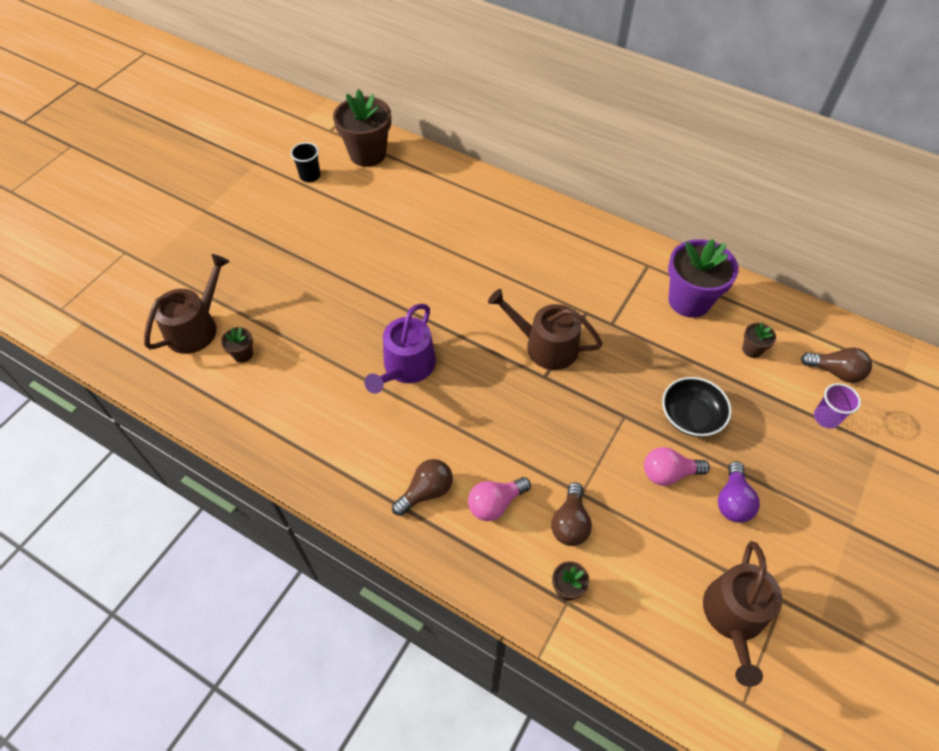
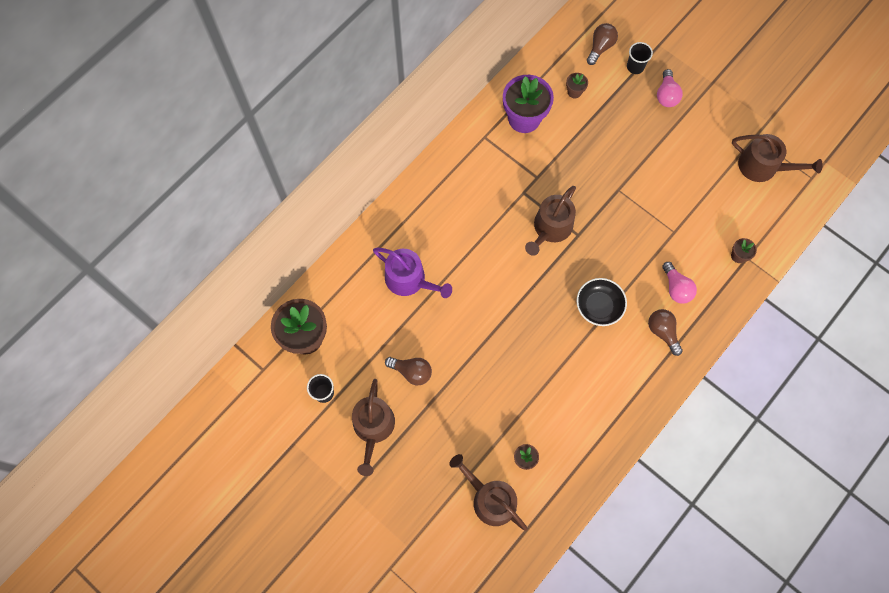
camera: 80 degrees left, 15 degrees up
purple watering can [364,304,436,394] -> purple watering can moved to [373,248,452,298]
brown light bulb [551,482,592,546] -> brown light bulb moved to [385,357,432,385]
pink light bulb [644,447,710,486] -> pink light bulb moved to [657,69,683,107]
black bowl [662,377,732,437] -> black bowl moved to [576,278,627,326]
purple light bulb [718,461,760,523] -> none
purple cup [814,383,861,429] -> black cup [627,42,653,74]
none -> brown watering can [352,379,395,476]

